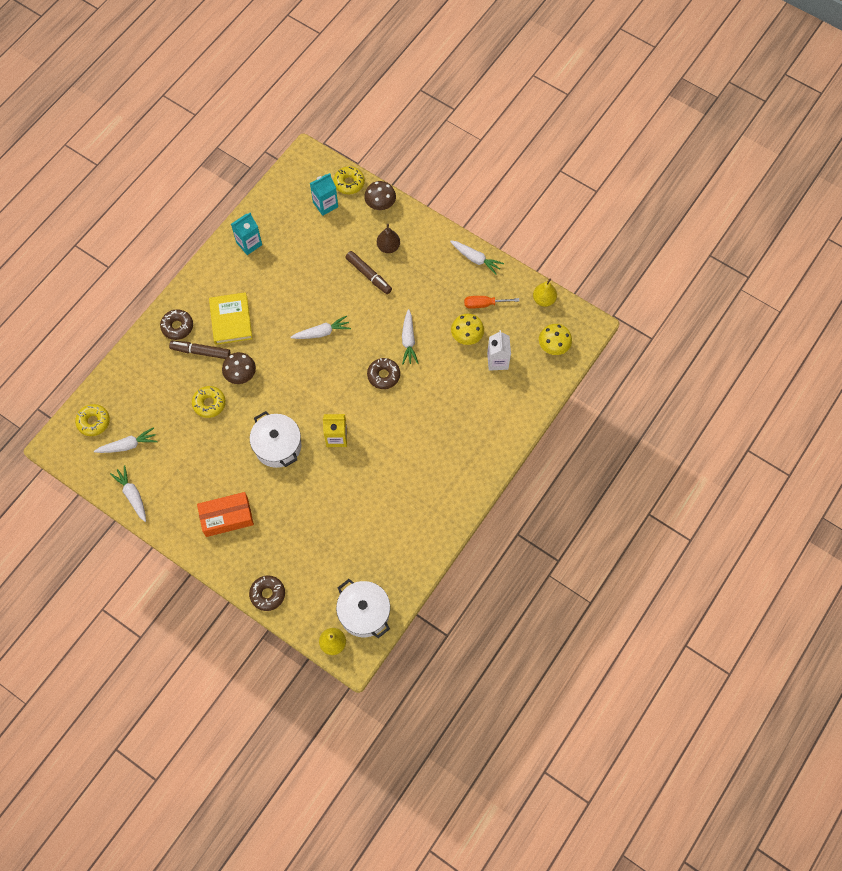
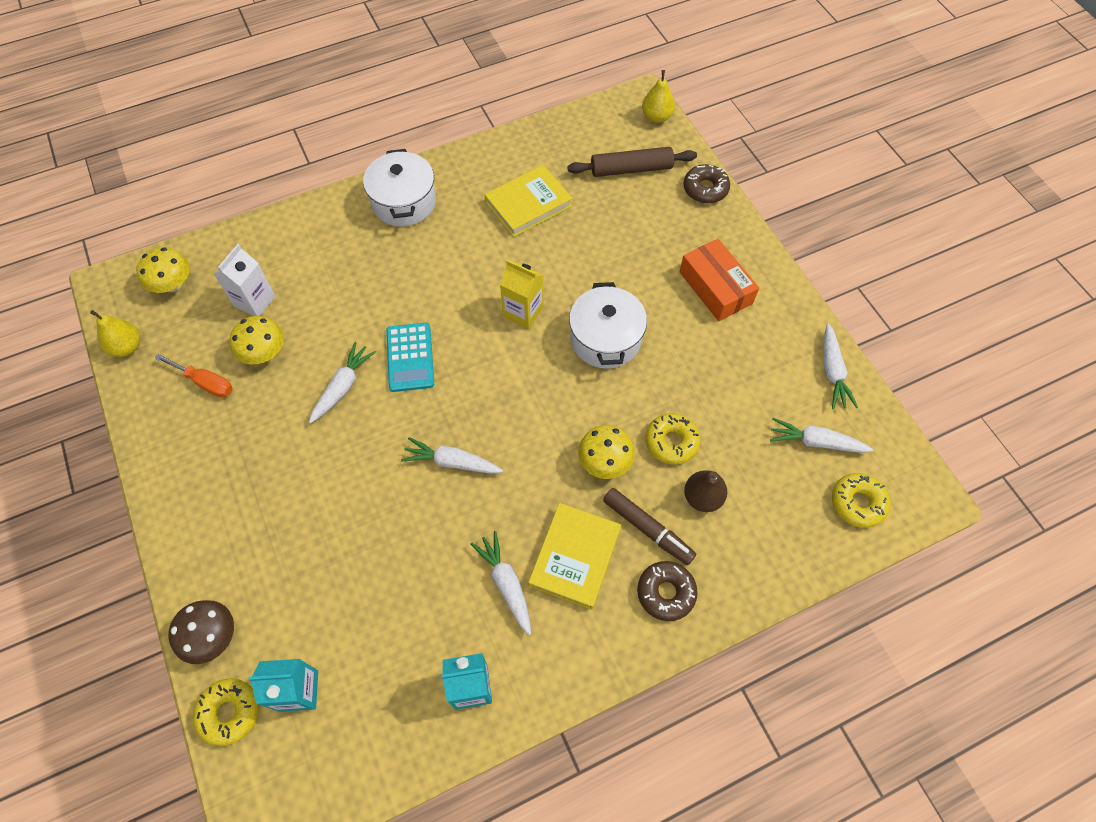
camera: 150 degrees left, 5 degrees down
orange box [197,492,254,537] -> orange box turned 45 degrees clockwise [679,239,759,321]
brown mushroom [222,352,256,384] -> yellow mushroom [578,425,635,479]
white pot [336,579,390,638] -> white pot moved to [363,149,436,227]
brown marker [345,251,392,294] -> none
brown donut [367,358,400,389] -> turquoise calculator [386,323,434,392]
brown pear [377,224,400,253] -> brown pear moved to [684,470,727,512]
white carrot [450,241,504,275] -> white carrot moved to [470,531,531,635]
none -> yellow book [484,165,573,237]
none -> brown rolling pin [567,147,697,177]

